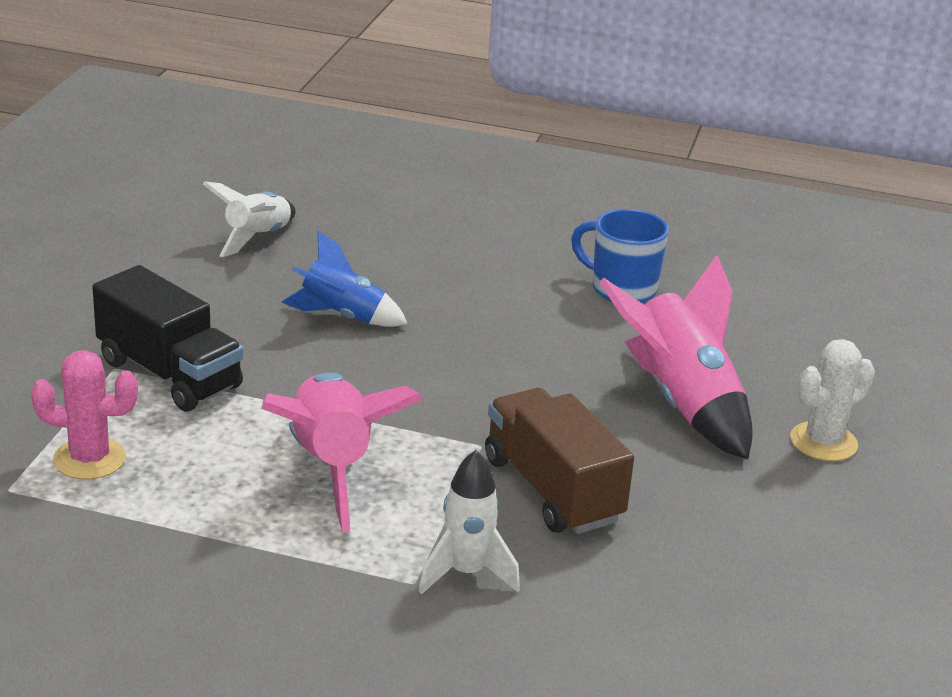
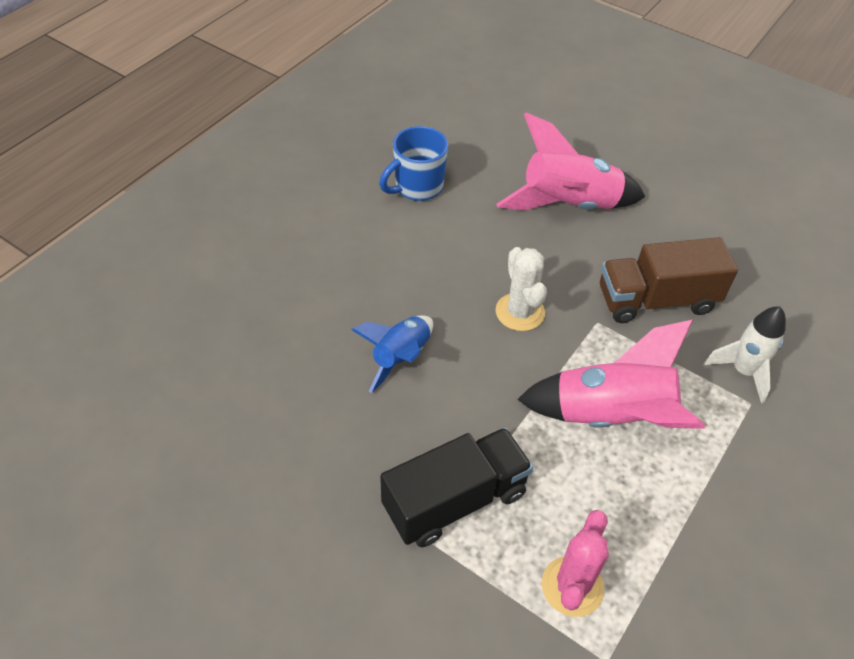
camera: 70 degrees left, 20 degrees up
white rocket [203,181,296,257] -> none
white cactus [790,339,875,461] -> white cactus moved to [496,247,547,331]

